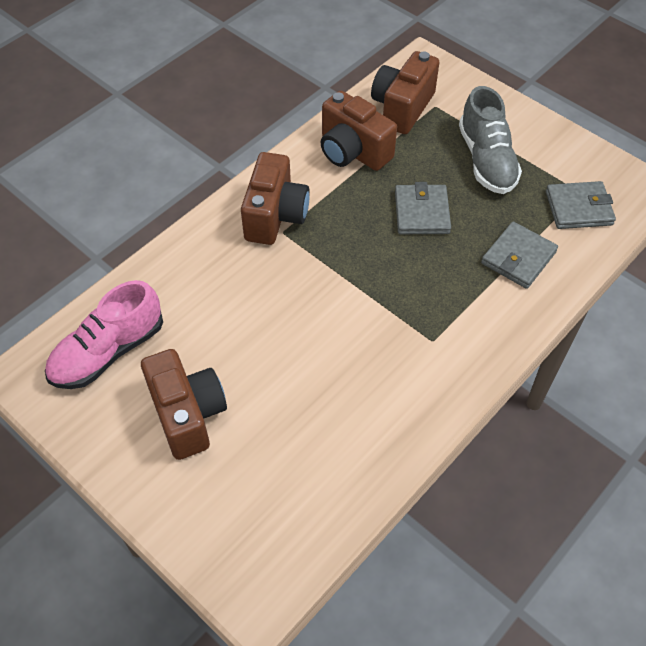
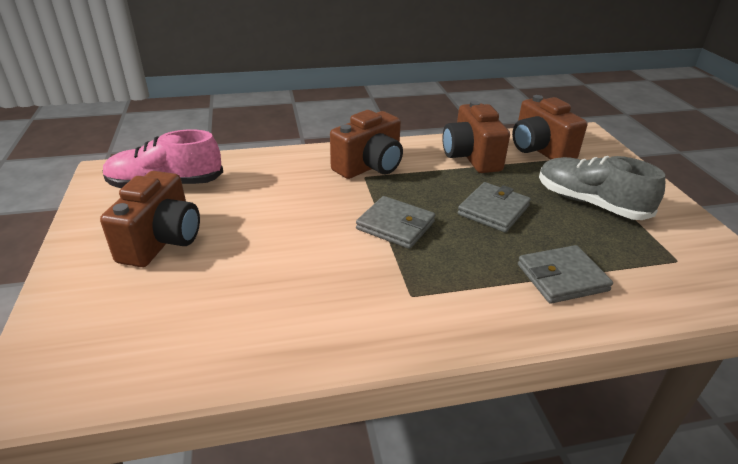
camera: 35 degrees right, 20 degrees down
brown camera [371,51,439,134] -> brown camera turned 90 degrees counterclockwise [512,95,587,160]
grey shoe [459,86,522,194] -> grey shoe turned 105 degrees clockwise [539,156,665,220]
grey wallet [546,181,616,229] -> grey wallet moved to [356,196,435,249]

